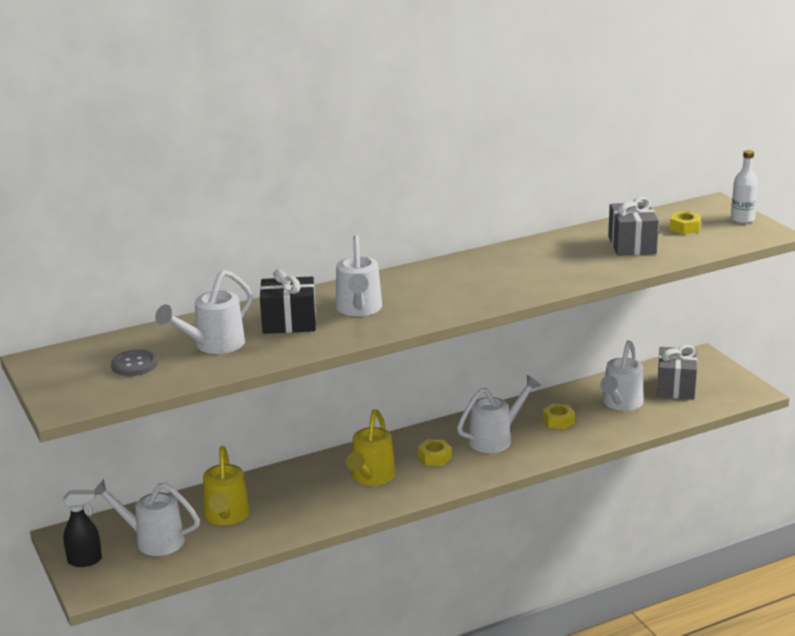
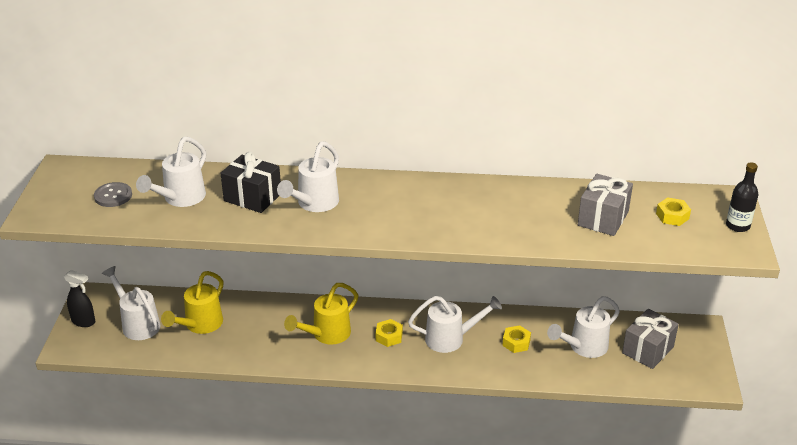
camera: 30 degrees right, 10 degrees up
white watering can [155,270,253,354] -> white watering can turned 45 degrees counterclockwise [136,137,206,207]
white bottle [731,150,758,224] -> black bottle [726,162,758,232]

